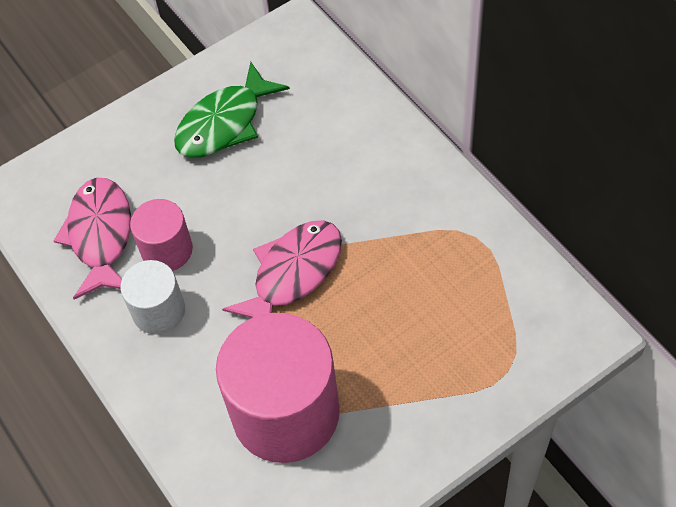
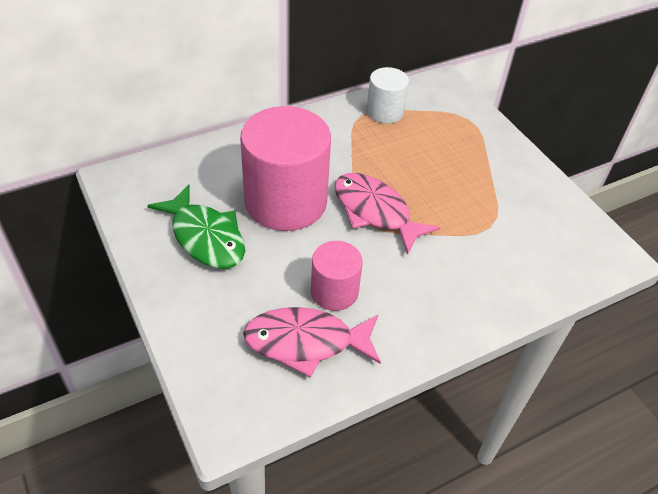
camera: 90 degrees left, 10 degrees down
white cylinder [120,260,185,335] -> white cylinder moved to [366,67,409,124]
pink cylinder [216,313,340,463] -> pink cylinder moved to [240,106,331,231]

